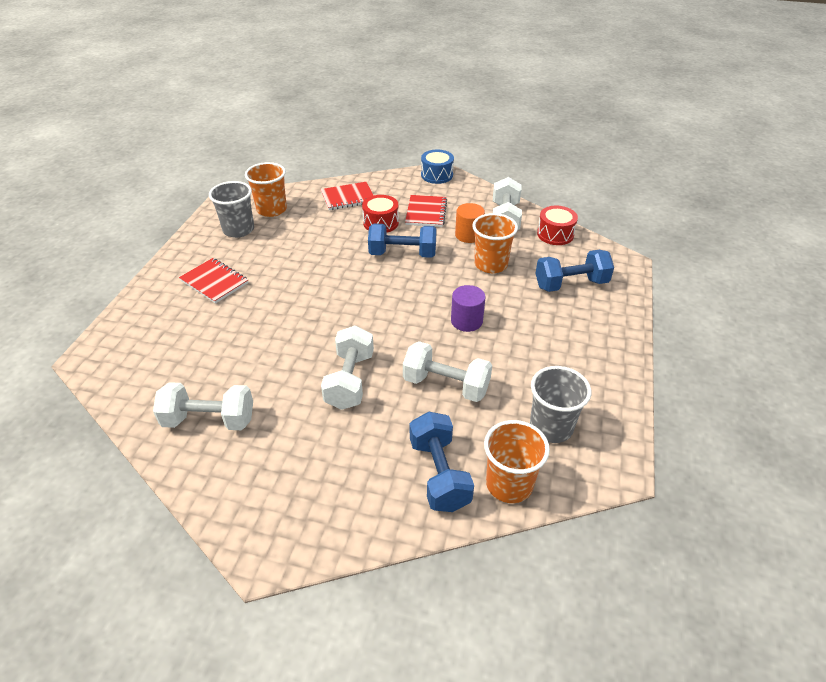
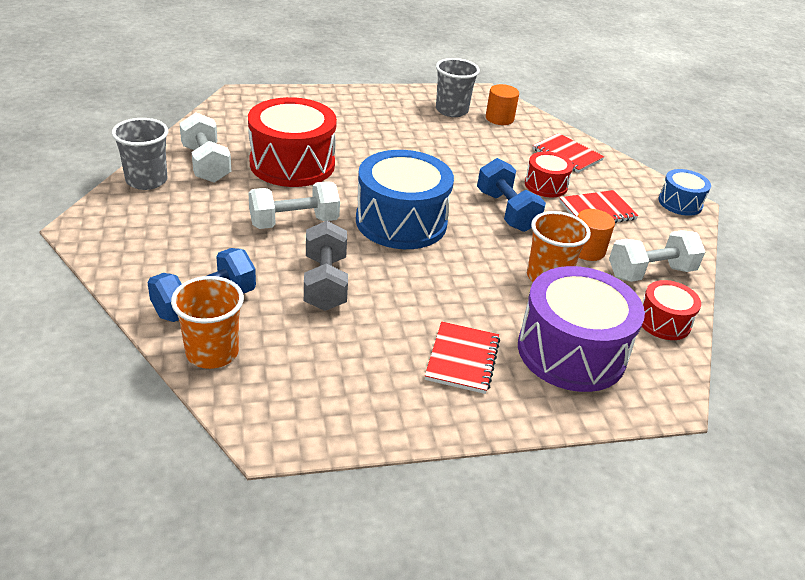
camera: 60 degrees right, 5 degrees down
red notebook [179,258,249,304] -> red notebook moved to [425,321,500,394]
orange cup [245,162,287,217] -> orange cylinder [486,84,519,125]
white dumbbell [403,341,492,402] -> grey dumbbell [304,221,348,311]
purple cylinder [451,285,486,332] -> none
grey cup [530,366,591,443] -> grey cup moved to [112,118,168,190]
blue dumbbell [535,250,614,292] -> purple drum [518,266,645,392]
none -> red drum [248,97,337,187]
none -> blue drum [356,150,454,249]

